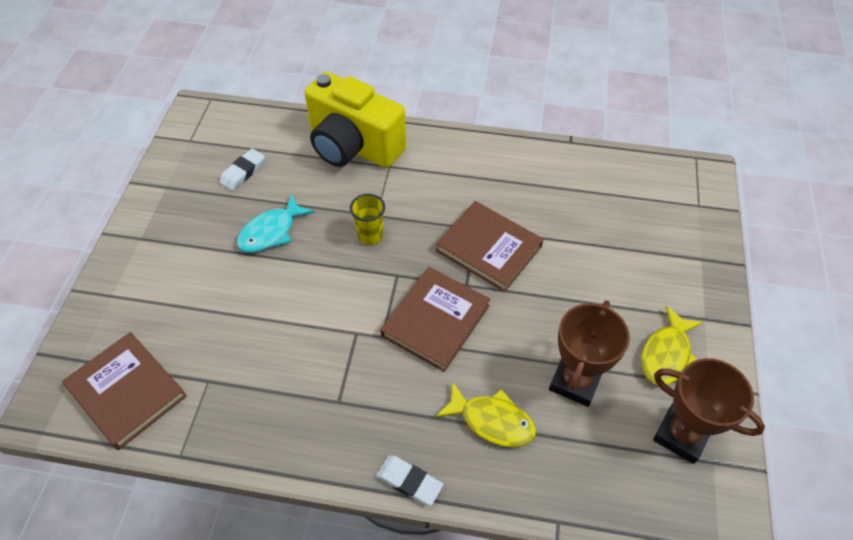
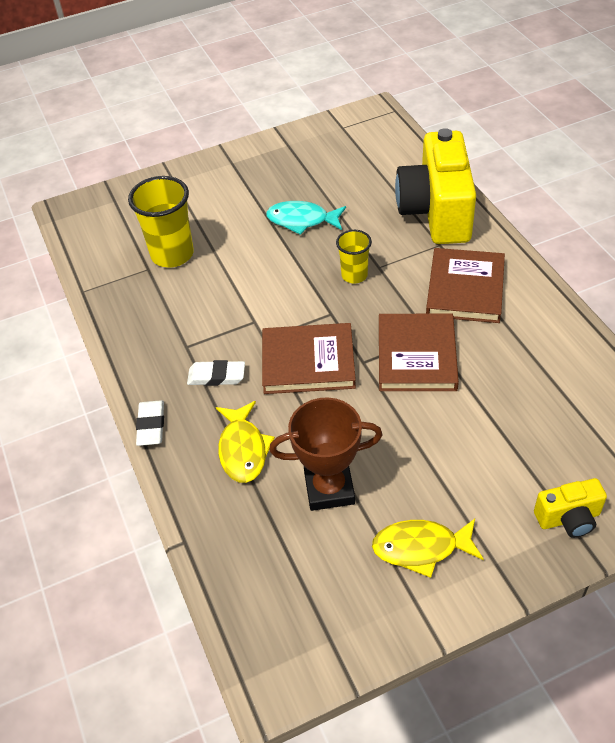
camera: 60 degrees right, 5 degrees down
brown book [62,332,187,450] -> brown book moved to [426,248,505,323]
white eraser [219,149,265,191] -> white eraser moved to [187,360,245,386]
brown trophy [653,358,765,464] -> none
none -> yellow cup [128,176,194,268]
none -> yellow camera [534,478,607,538]

